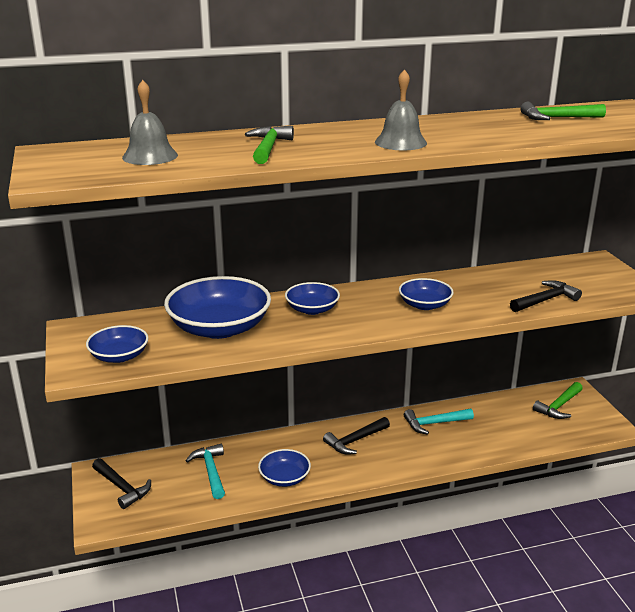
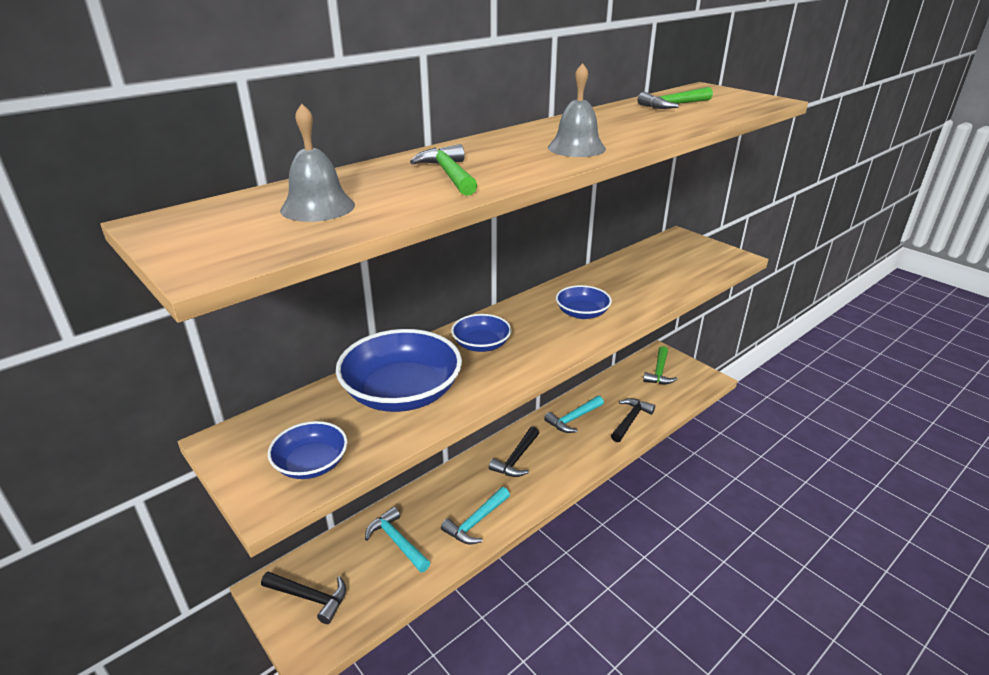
camera: 25 degrees left, 5 degrees up
blue bowl [258,449,311,487] -> turquoise hammer [441,487,510,544]
black hammer [510,280,582,312] -> black hammer moved to [611,398,655,442]

